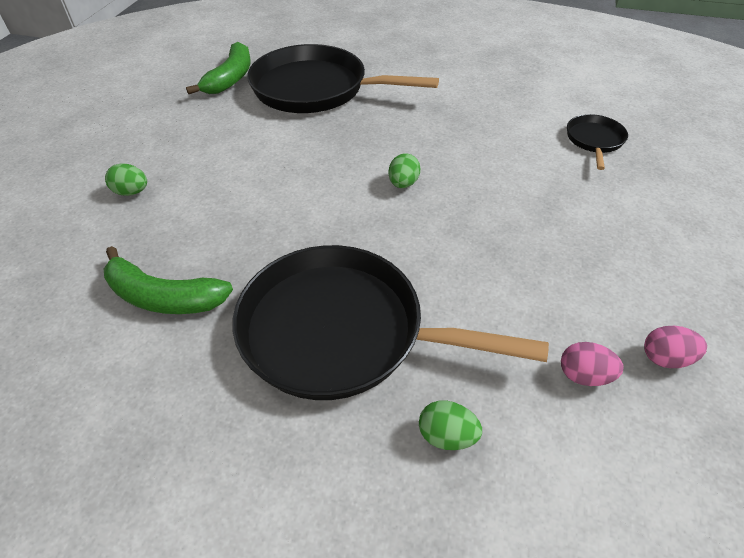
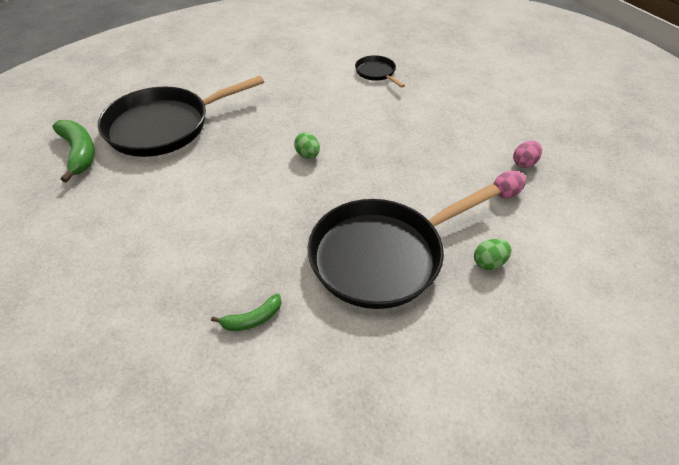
camera: 45 degrees left, 0 degrees up
green banana [104,246,233,314] -> green banana [211,294,282,331], size x0.57
green egg [105,163,147,196] -> none

